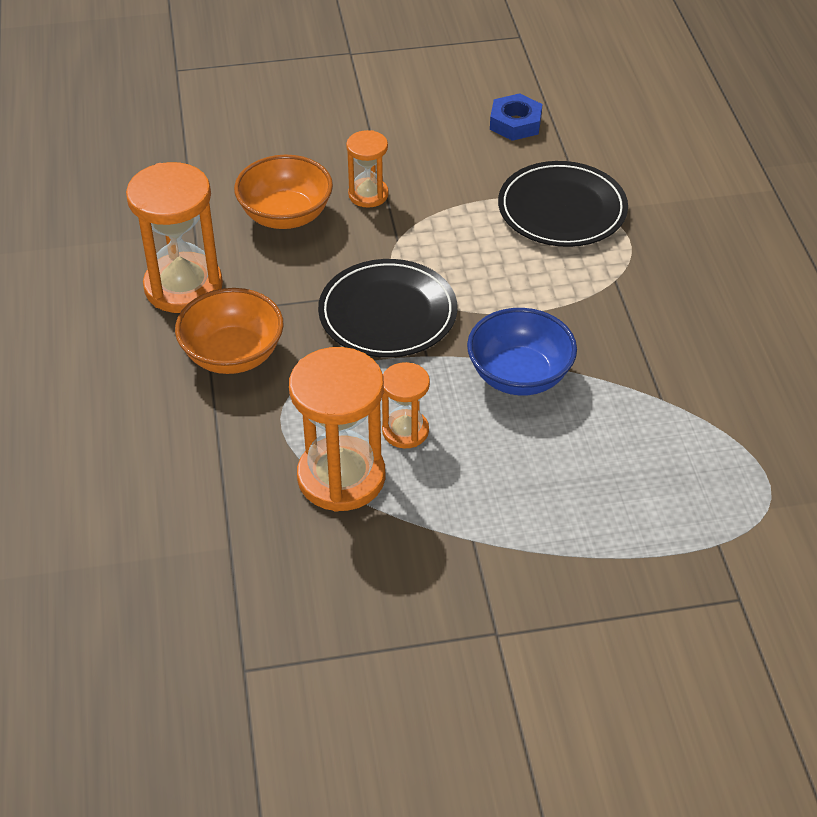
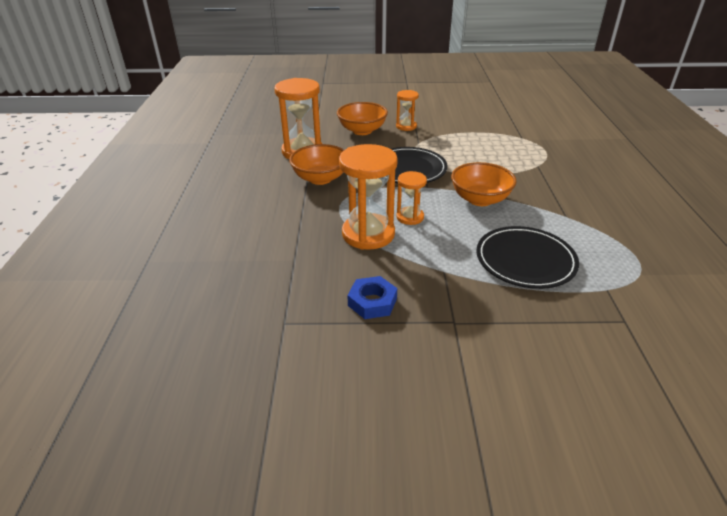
camera: 10 degrees right, 10 degrees down
blue bowl [467,308,577,396] -> orange bowl [451,162,517,206]
blue nut [490,93,542,141] -> blue nut moved to [347,276,397,319]
black plate [498,161,628,247] -> black plate moved to [476,226,579,289]

